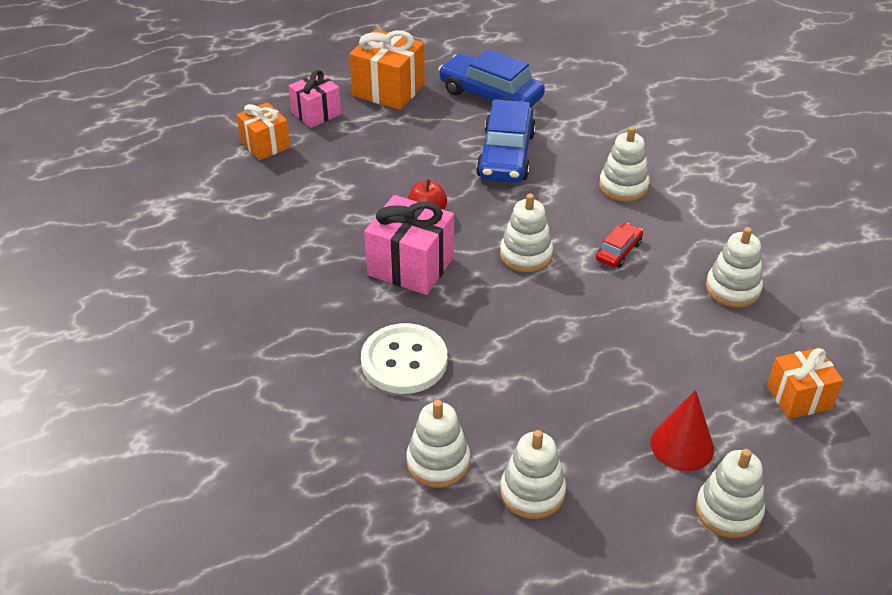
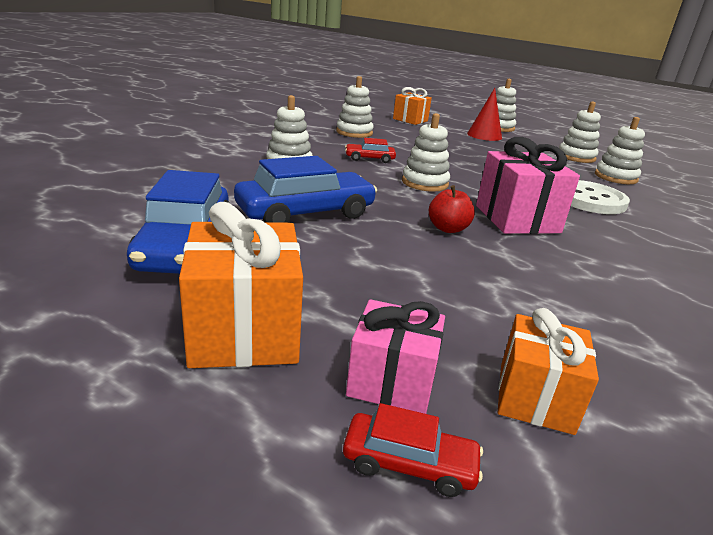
camera: 130 degrees left, 15 degrees down
none -> red car [343,403,483,497]

